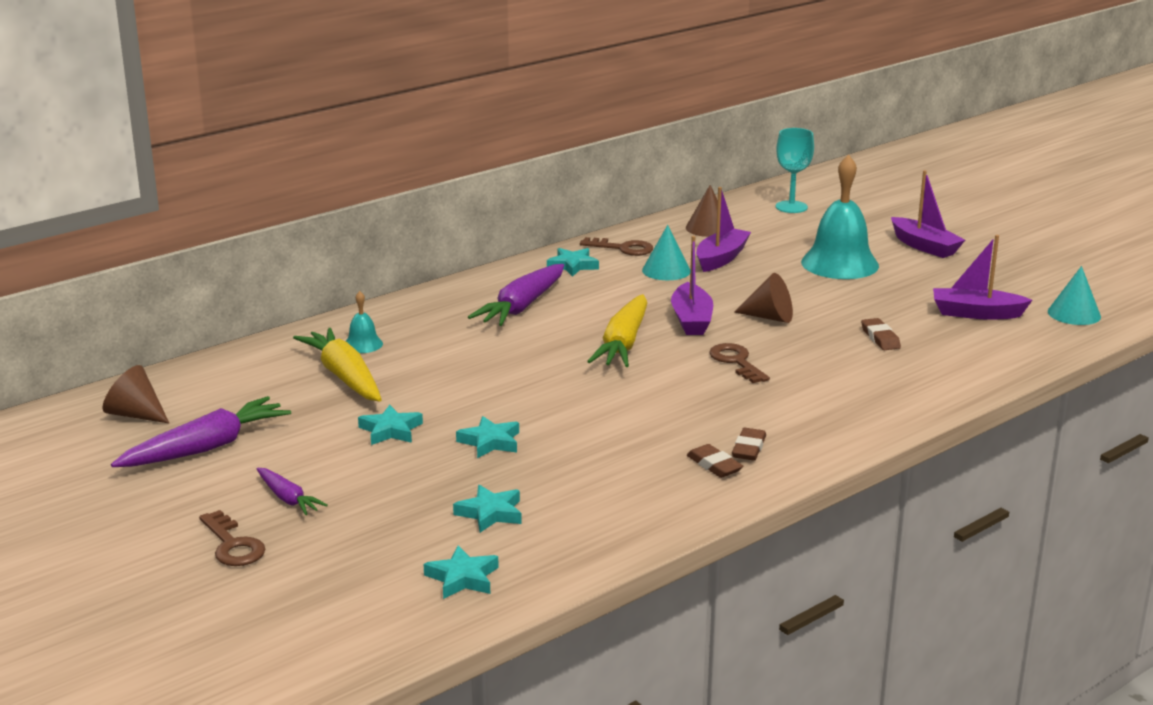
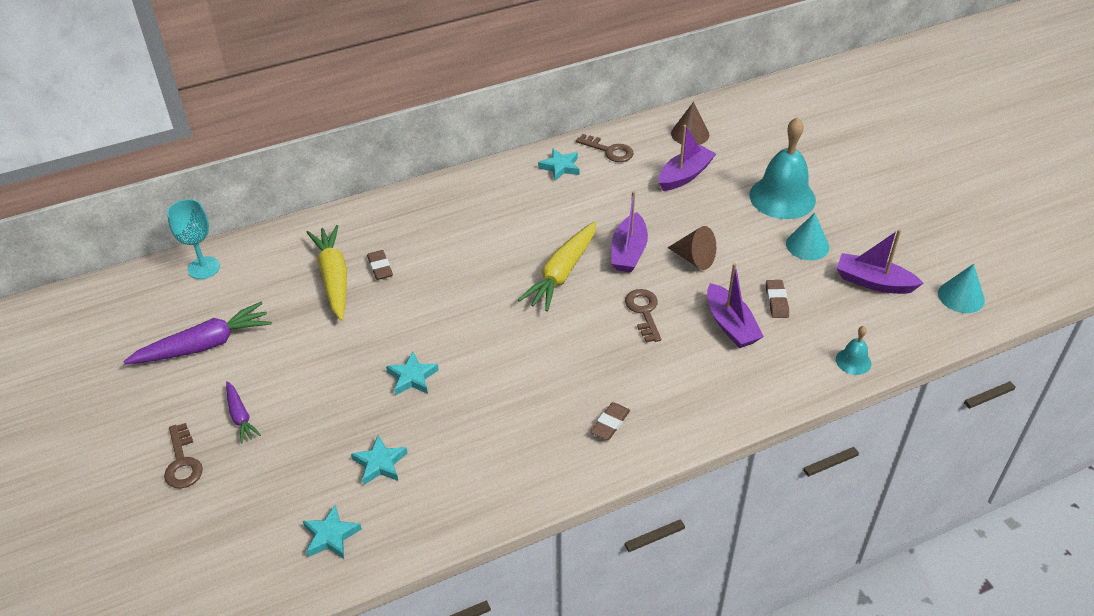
camera: 15 degrees right, 20 degrees up
brown cone [103,365,169,423] -> none
turquoise bell [346,291,383,353] -> turquoise bell moved to [836,326,871,375]
turquoise star [358,405,423,445] -> none
purple carrot [468,264,564,326] -> none
turquoise cone [642,225,690,280] -> turquoise cone moved to [786,213,829,260]
brown eraser [687,444,743,478] -> brown eraser moved to [367,250,393,280]
turquoise goblet [775,128,814,213] -> turquoise goblet moved to [167,199,220,279]
purple boat [891,170,965,258] -> purple boat moved to [707,263,764,348]

